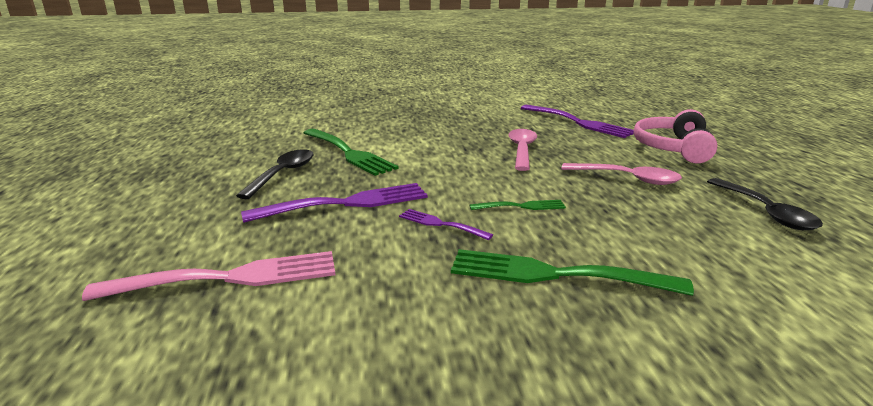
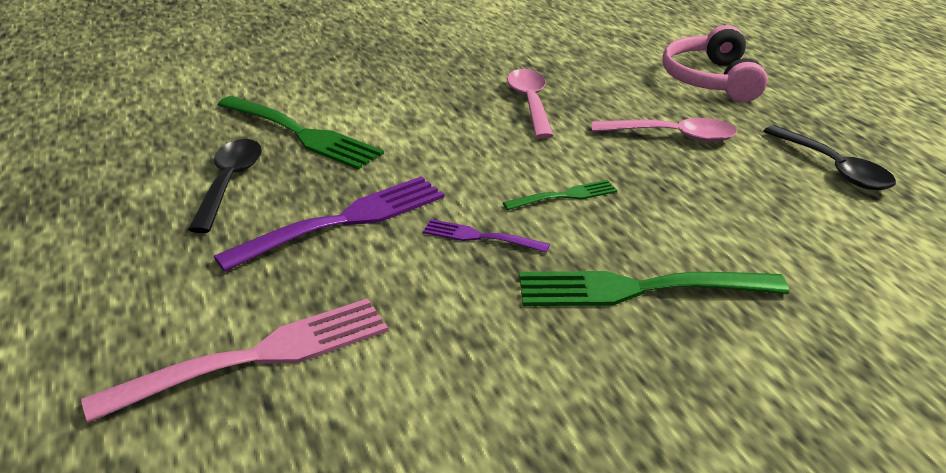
camera: 15 degrees left, 10 degrees up
purple fork [521,105,634,138] -> none

